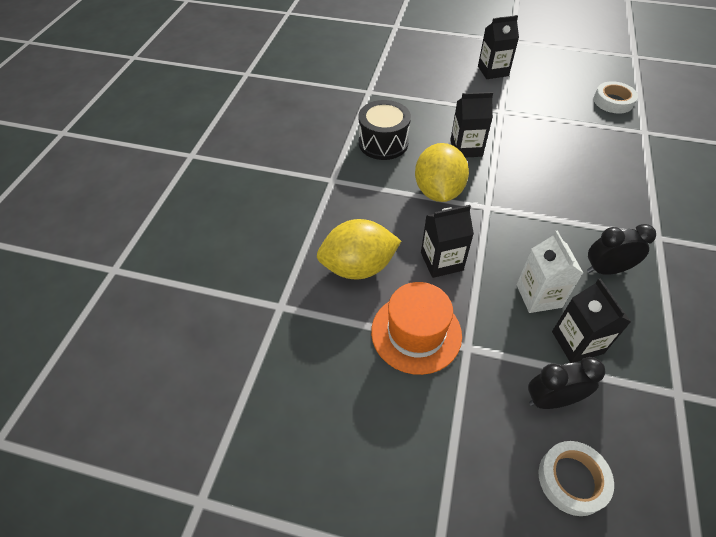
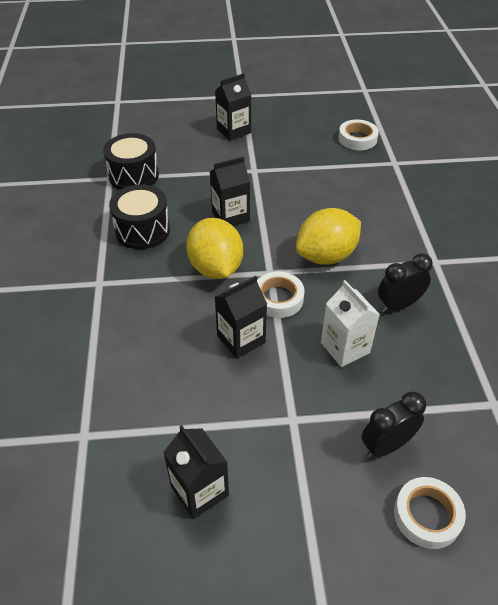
camera: 20 degrees left, 5 degrees down
yellow lemon [317,219,401,279] -> yellow lemon moved to [296,208,361,265]
orange hat [371,282,462,375] -> none
black carton [552,278,631,363] -> black carton moved to [163,425,229,519]
none -> black drum [103,133,159,190]
none -> white tape [257,272,305,318]

